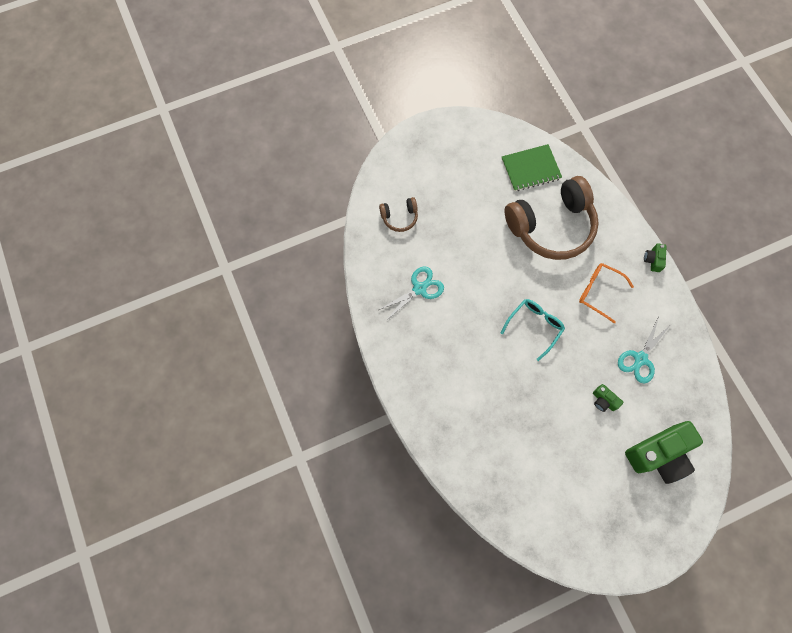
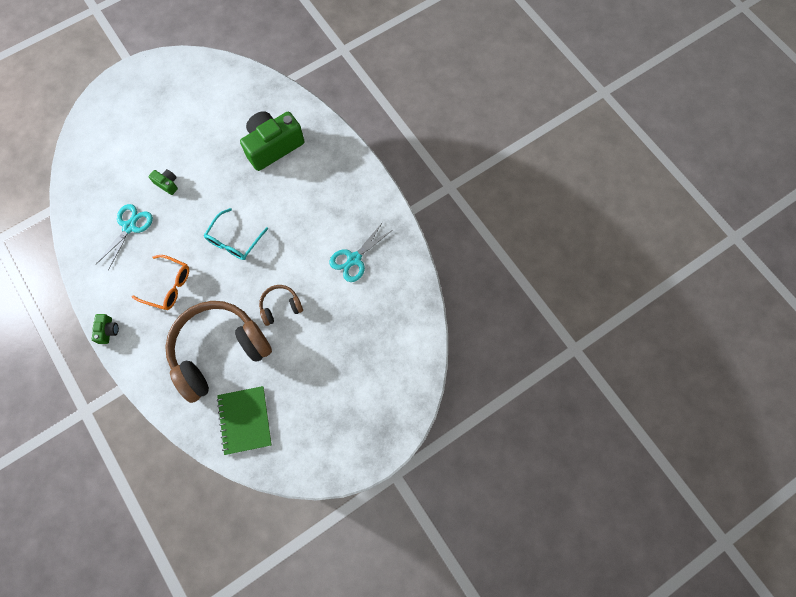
camera: 170 degrees right, 0 degrees up
brown headphones [379,197,418,232] -> brown headphones moved to [259,285,303,326]
green notebook [501,144,562,191] -> green notebook turned 75 degrees counterclockwise [217,386,272,455]
green camera [625,421,703,484] -> green camera moved to [240,111,304,171]

